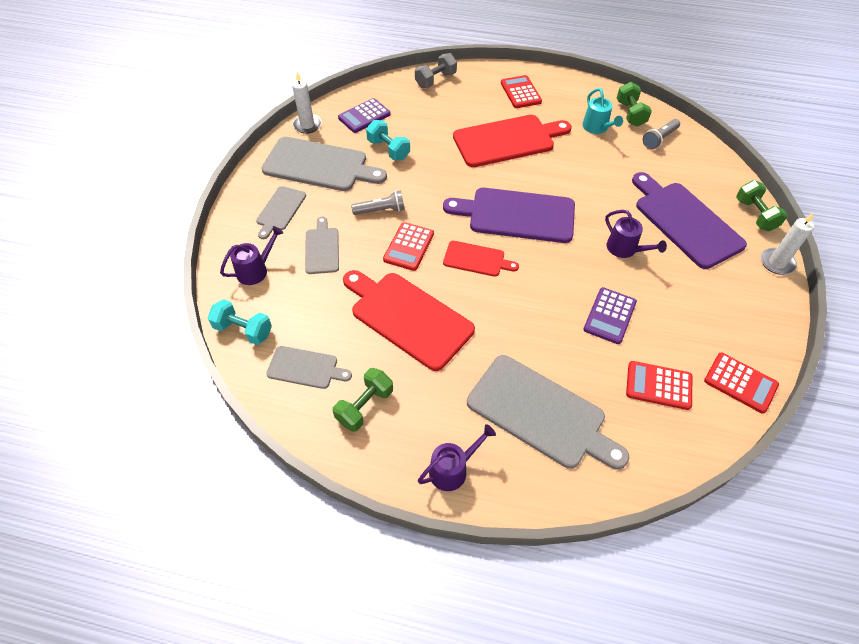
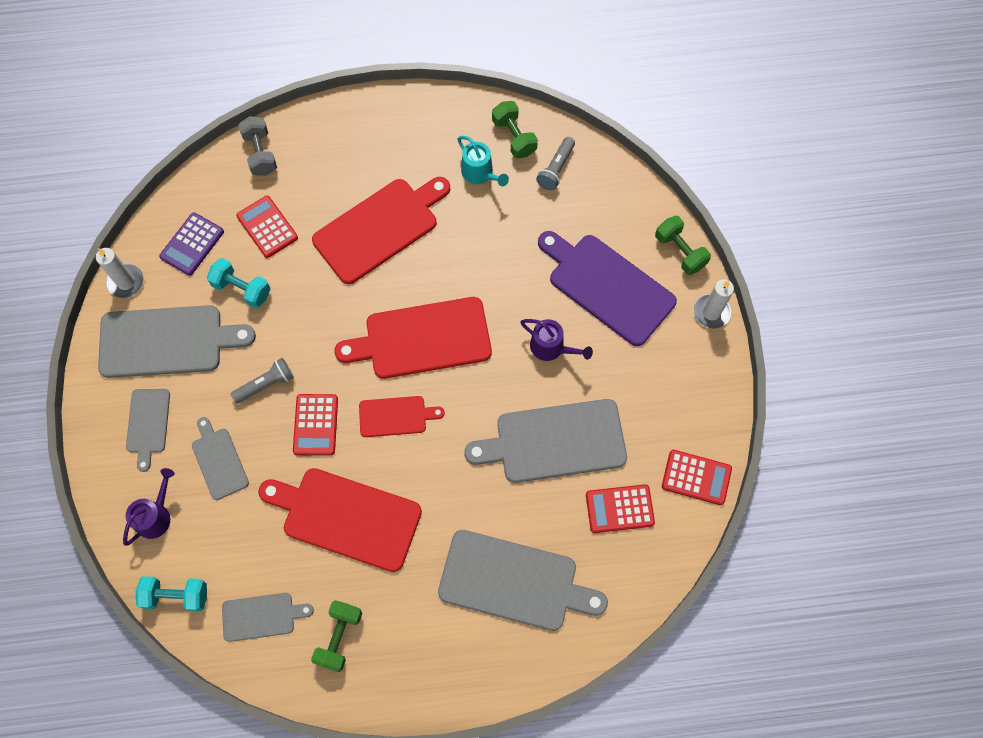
camera: 20 degrees left, 15 degrees up
grey dumbbell [415,53,457,88] -> grey dumbbell turned 45 degrees counterclockwise [238,116,277,176]
purple watering can [418,424,496,491] -> none
purple cutting board [443,188,575,243] -> red cutting board [334,297,492,379]
red calculator [501,75,542,108] -> red calculator moved to [236,196,298,258]
purple calculator [583,287,637,344] -> grey cutting board [464,399,627,483]

